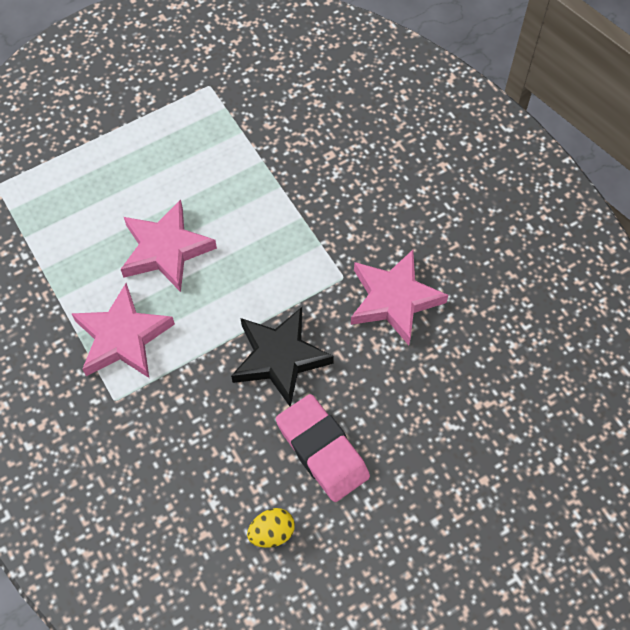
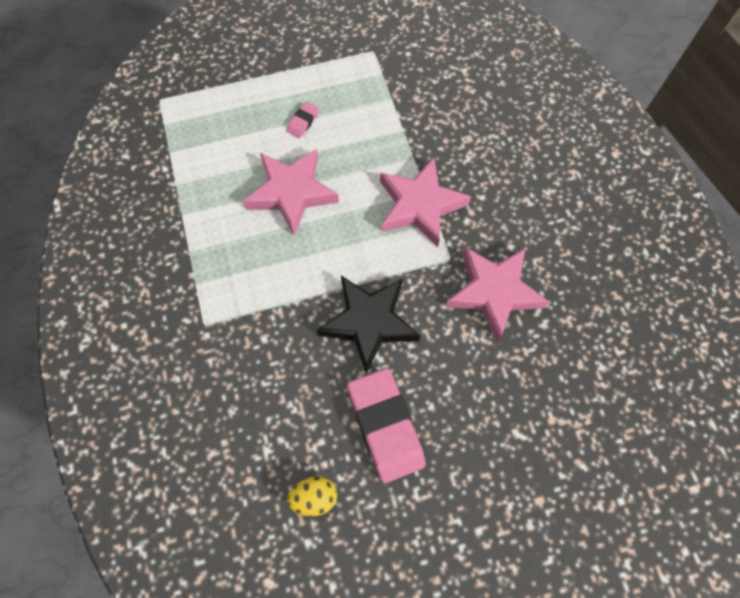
camera: 15 degrees right, 5 degrees up
pink star [71,283,175,378] -> pink star moved to [380,157,471,247]
none -> pink eraser [286,102,319,138]

